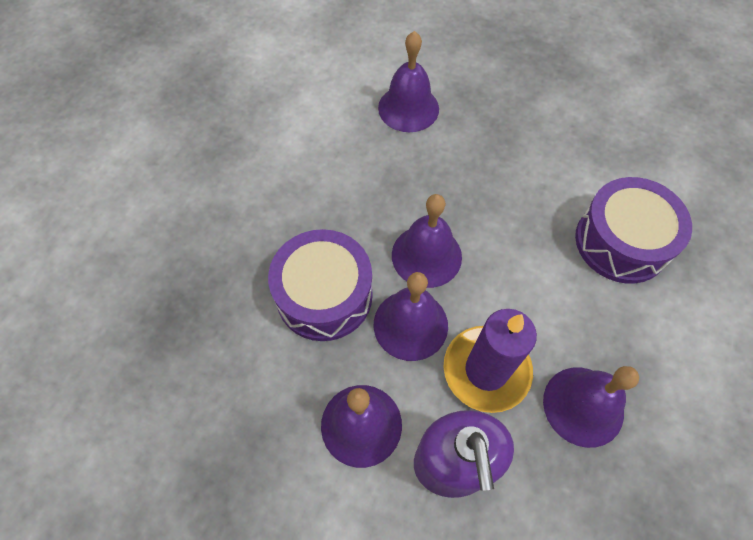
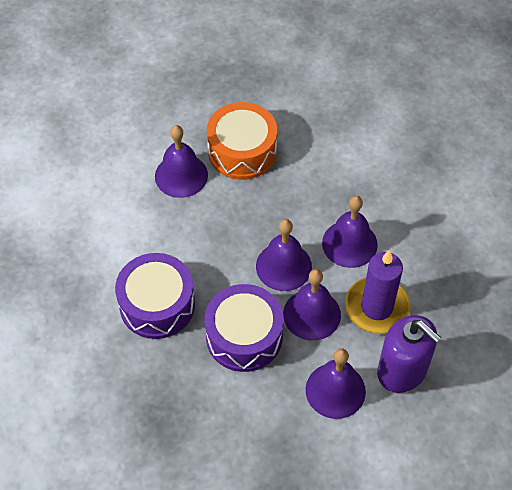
camera: 40 degrees left, 5 degrees down
purple bell [543,366,639,448] -> purple bell moved to [322,196,378,268]
purple drum [575,177,692,284] -> purple drum moved to [115,253,195,339]
none -> orange drum [207,102,277,180]

